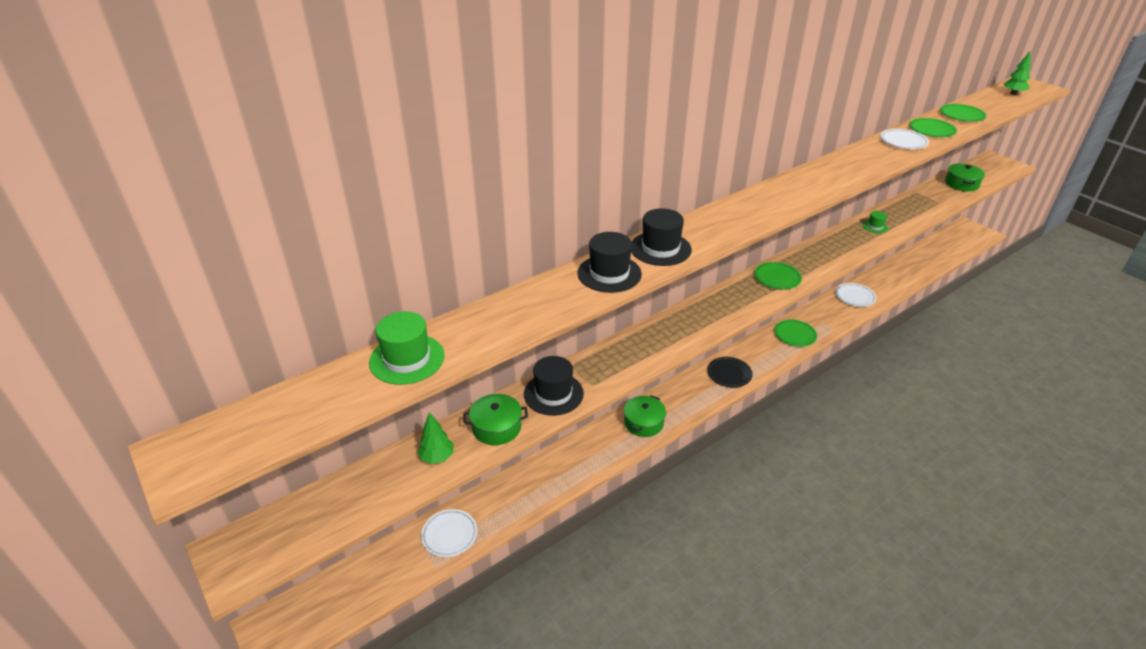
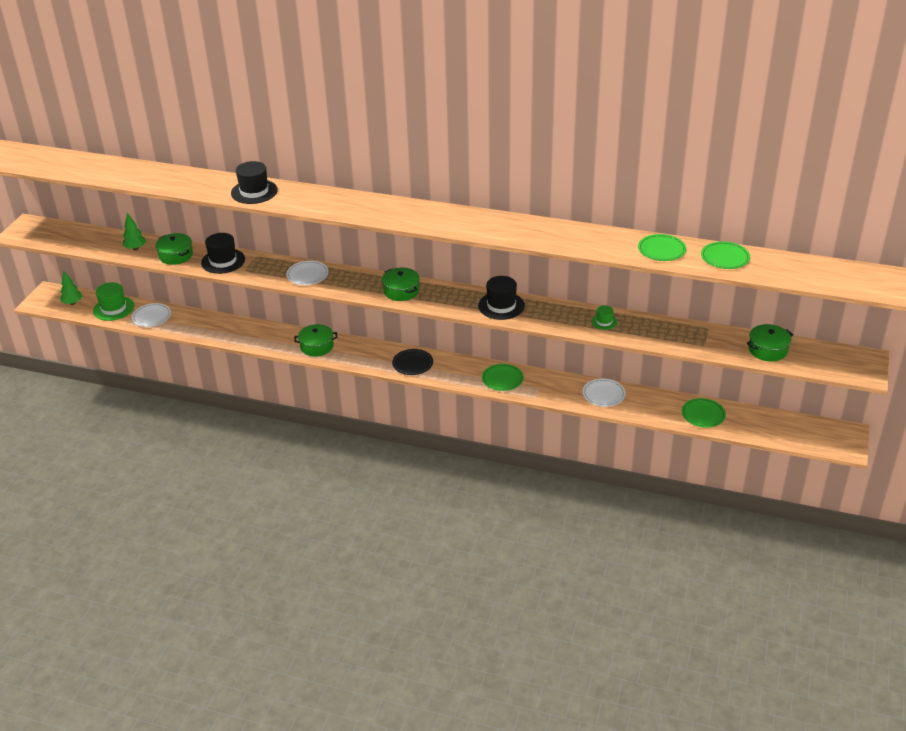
camera: 55 degrees right, 0 degrees up
green hat [369,311,445,385] -> green hat moved to [93,282,134,321]
black hat [631,208,692,266] -> black hat moved to [478,276,525,320]
green plate [754,262,802,290] -> green plate moved to [682,398,726,428]
white plate [880,129,929,149] -> white plate moved to [286,261,329,285]
green tree [1004,52,1031,95] -> green tree moved to [60,271,83,305]
none -> green pot [382,268,420,301]

